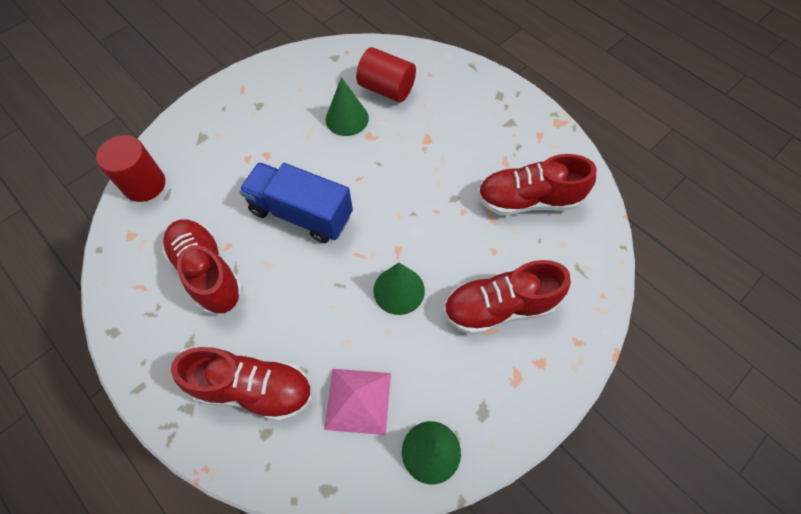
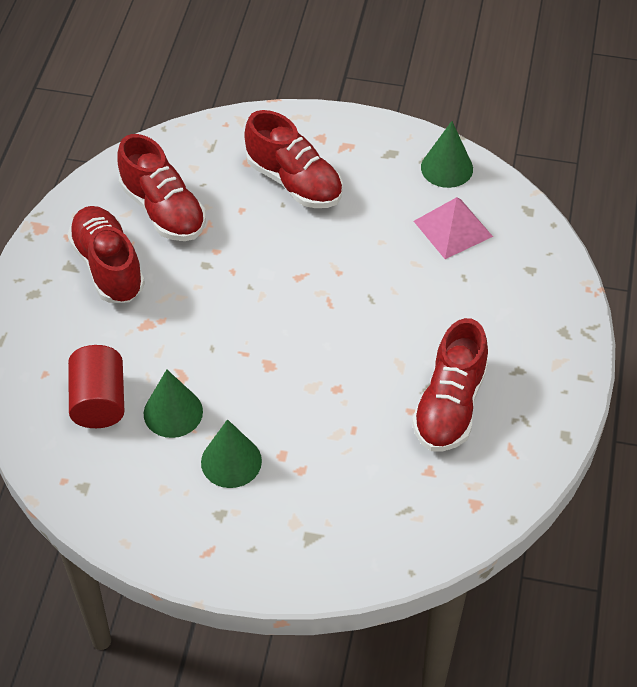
camera: 125 degrees left, 10 degrees down
red cylinder [96,135,165,202] -> none
red shoe [171,347,313,422] -> red shoe moved to [67,206,145,303]
blue truck [239,162,353,243] -> none
green cone [373,263,425,315] -> green cone moved to [201,419,262,488]

